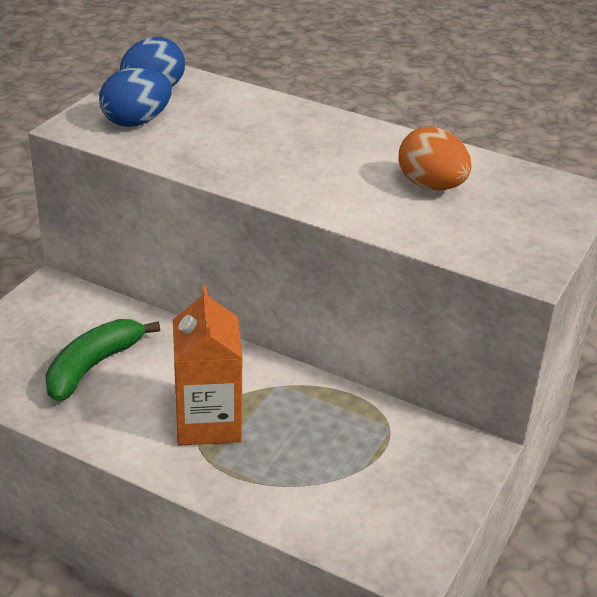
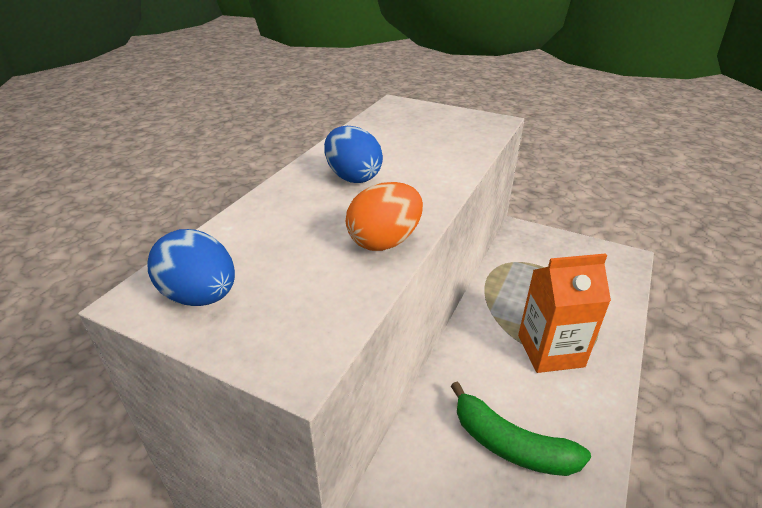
camera: 90 degrees left, 0 degrees up
blue egg [99,67,172,127] -> blue egg moved to [324,126,383,183]
orange egg [399,126,472,190] -> orange egg moved to [346,182,423,251]

